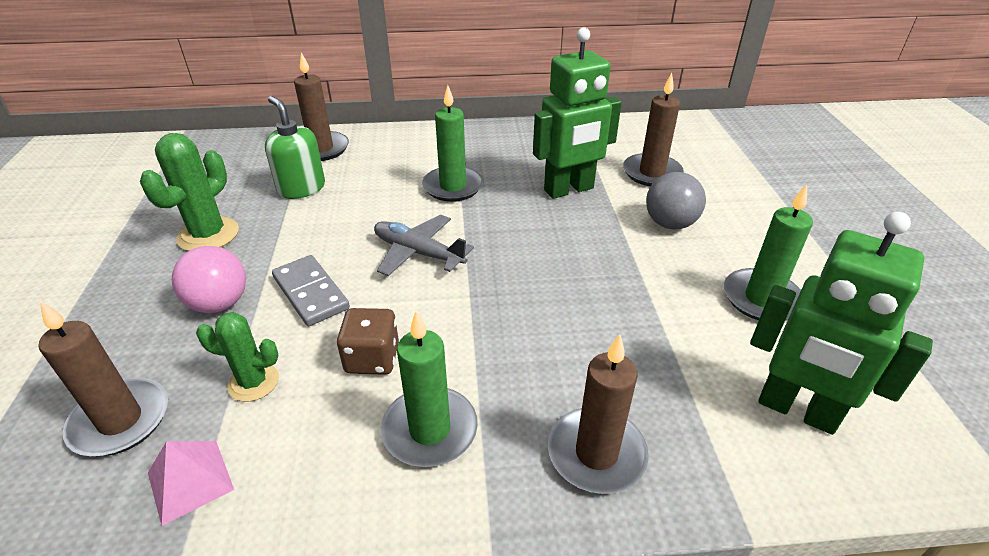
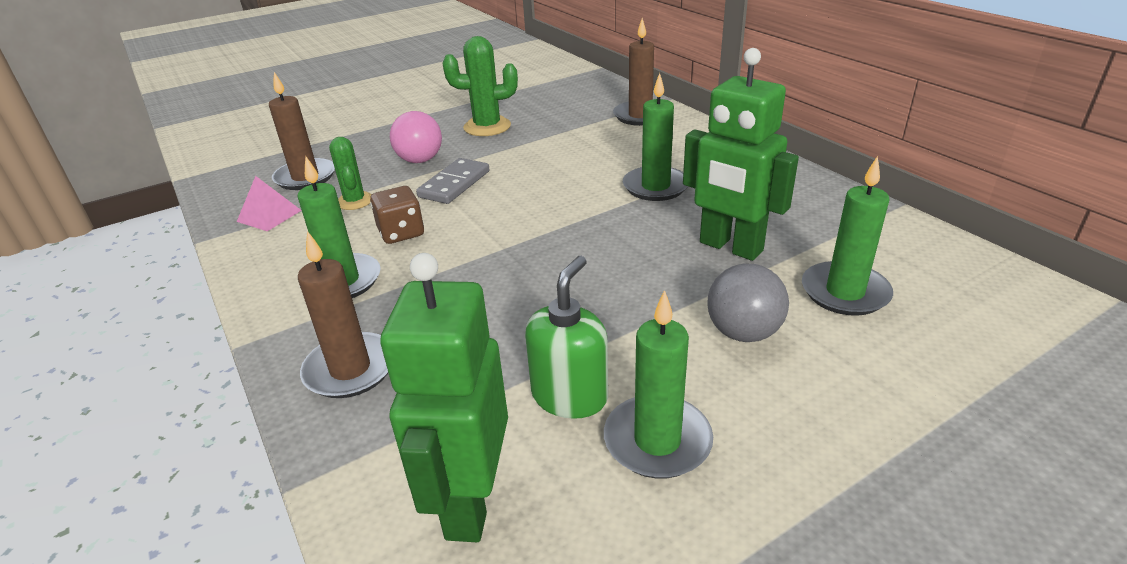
camera: 65 degrees right, 5 degrees down
green soap dispenser [265,96,325,199] -> green soap dispenser moved to [525,256,608,419]
grey plane [374,215,474,276] -> none
brown candle [623,73,684,186] -> green candle [802,156,893,316]

